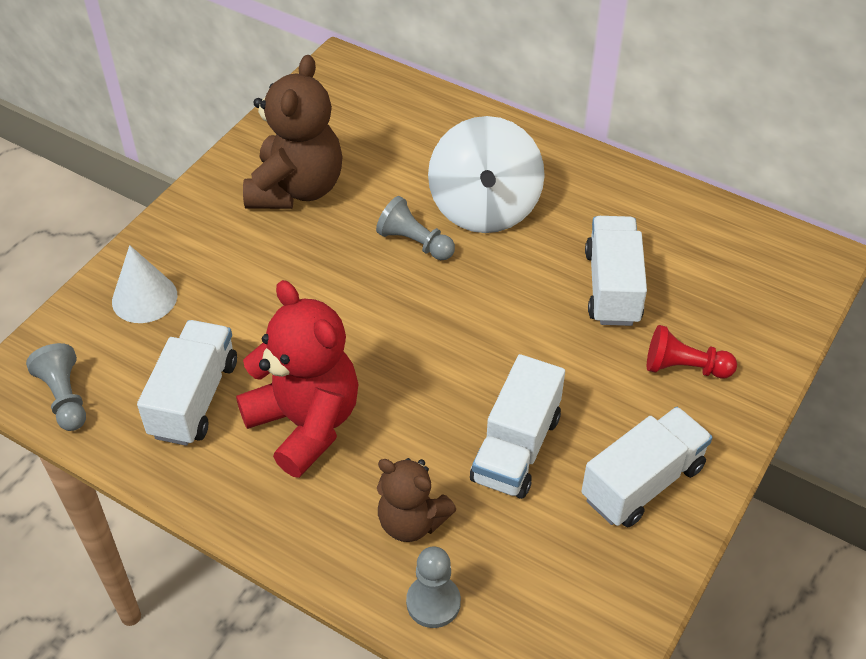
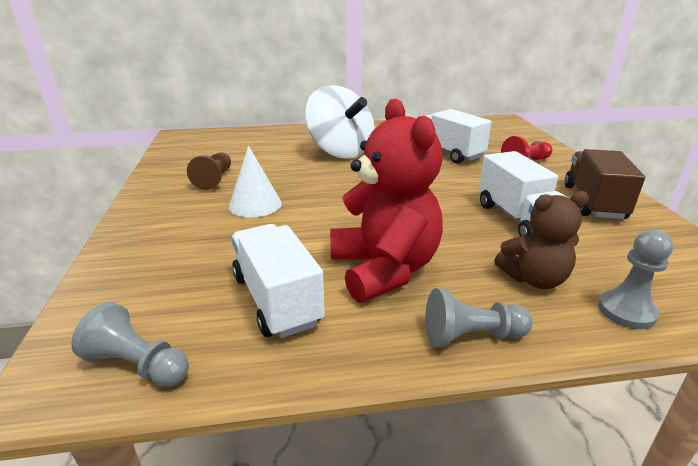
camera: 40 degrees left, 20 degrees down
white cone [112,245,177,323] -> white cone moved to [229,146,282,218]
red teddy bear [236,280,358,478] -> red teddy bear turned 60 degrees clockwise [330,98,443,303]
brown teddy bear [243,55,342,209] -> brown pawn [187,152,231,190]
grey pawn [376,196,455,260] -> grey pawn moved to [425,288,533,347]
white truck [581,407,713,527] -> brown truck [565,149,645,219]

